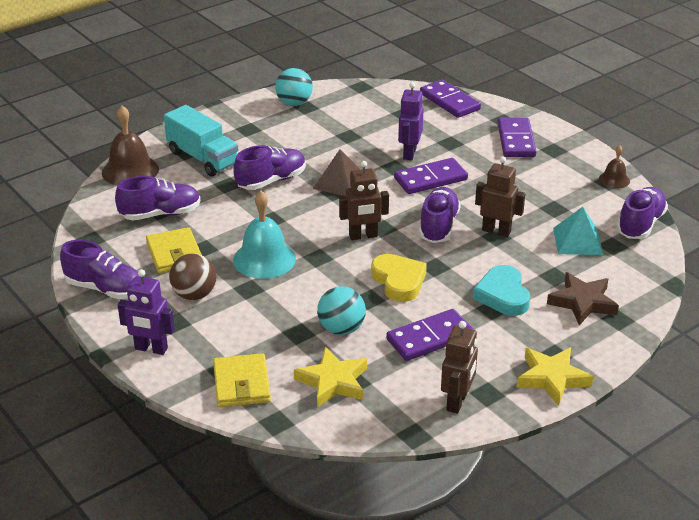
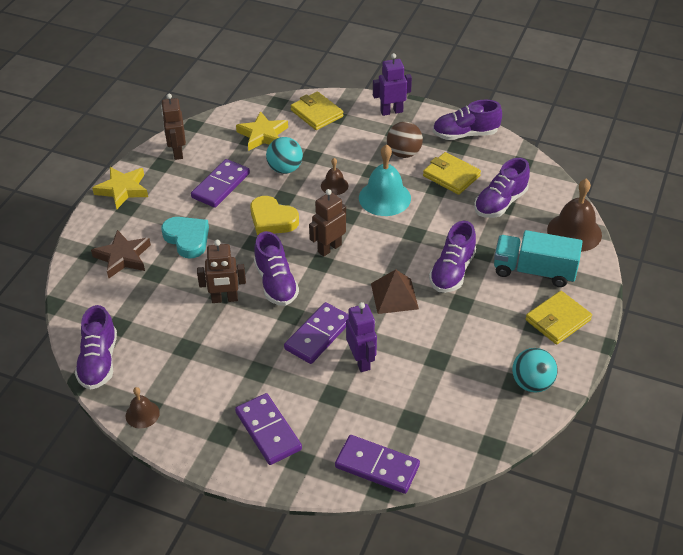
camera: 150 degrees right, 10 degrees up
turquoise pyramid [553,207,603,255] -> none
none -> brown bell [321,158,348,195]
none -> yellow wallet [526,291,592,344]

